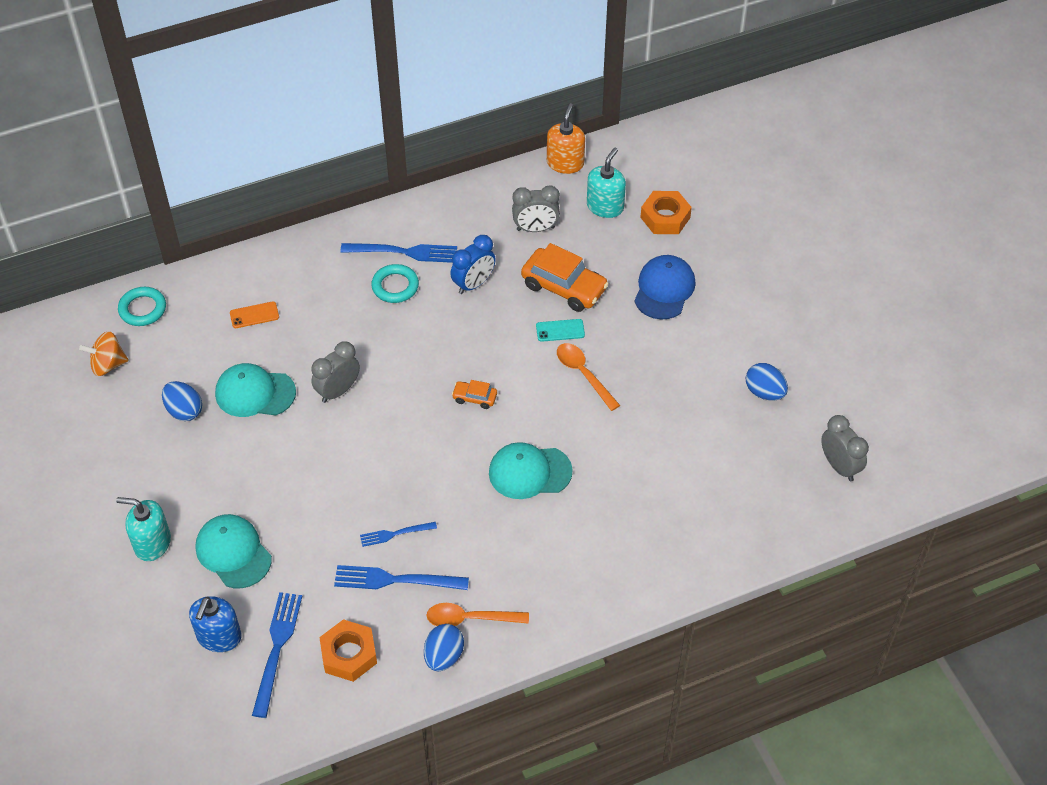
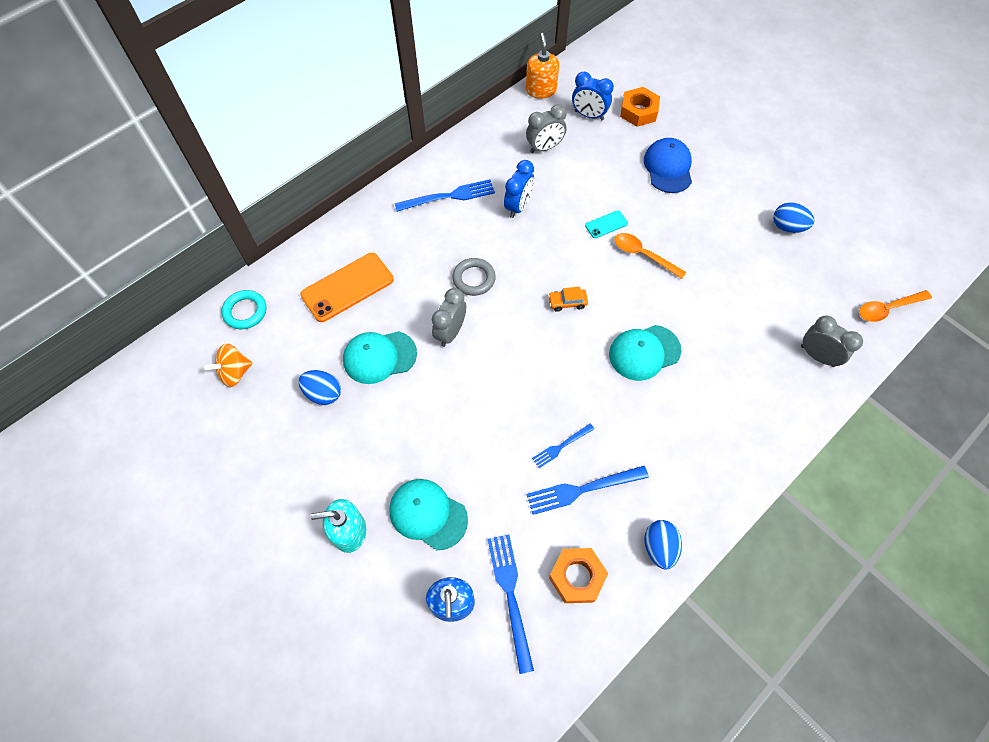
camera: 20 degrees left, 10 degrees up
orange phone [230,301,279,328] -> orange phone [300,253,394,322], size x2.06
turquoise ring [371,264,419,303] -> none
orange spoon [427,603,529,626] -> orange spoon moved to [859,290,932,322]
orange car [521,243,609,312] -> none
turquoise soap dispenser [587,148,626,218] -> blue clock [572,72,614,120]
grey clock [821,415,869,481] -> grey clock moved to [801,316,863,367]
none -> grey ring [452,258,496,296]

